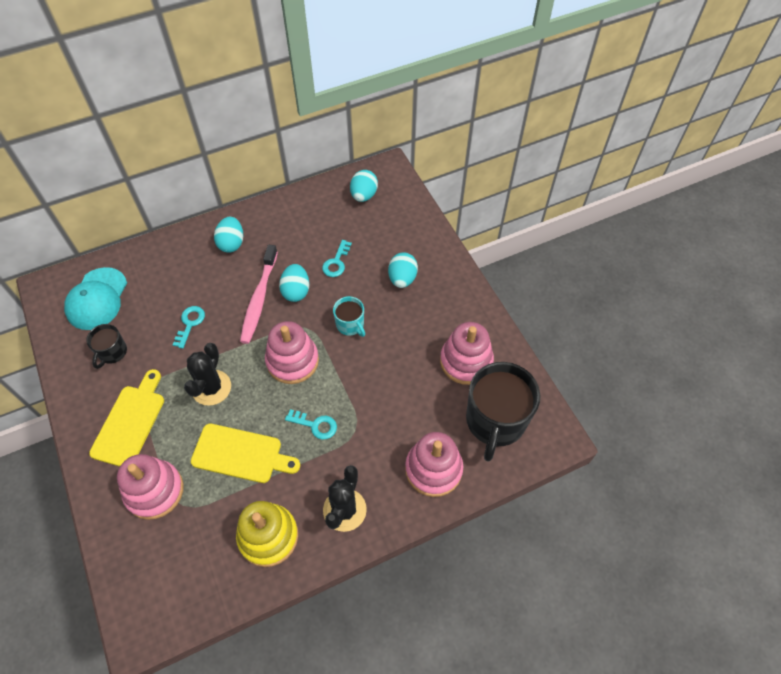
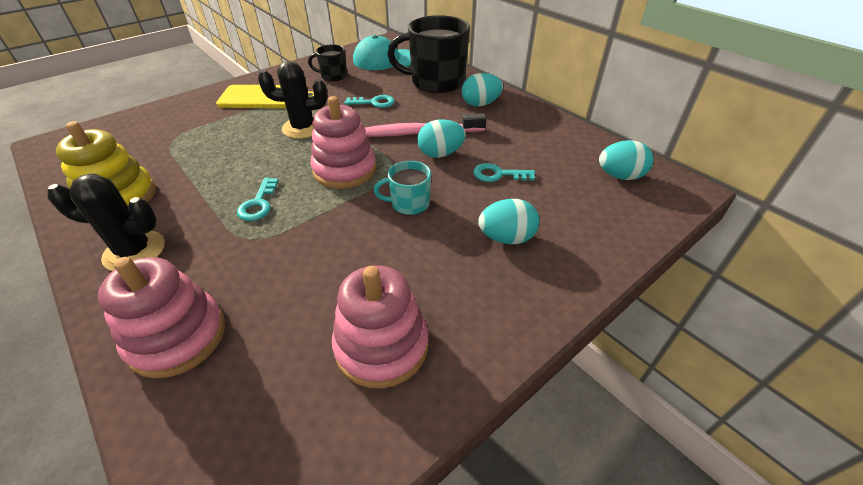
camera: 75 degrees right, 15 degrees down
pink stacking toy [117,454,184,520] -> none
yellow cutting board [191,424,300,483] -> none
turquoise mug [333,296,365,337] -> turquoise mug turned 45 degrees clockwise [374,161,431,215]
black mug [466,362,541,462] -> black mug moved to [387,15,470,93]

